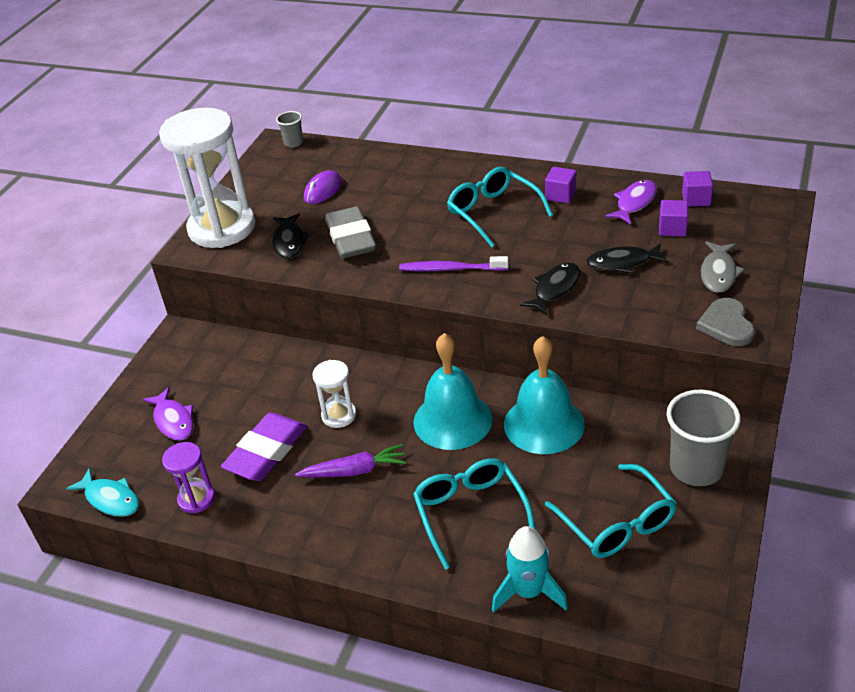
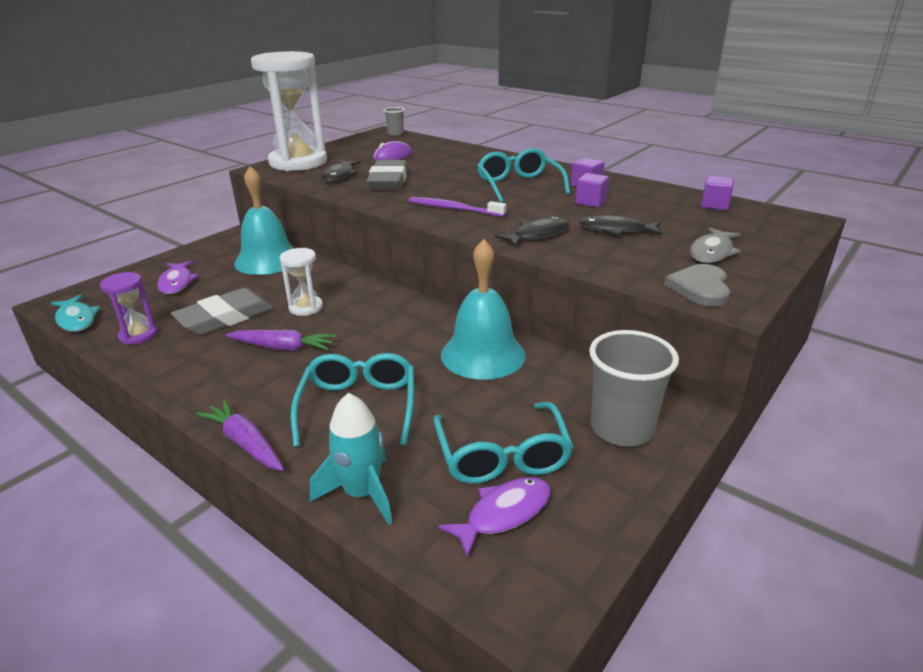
camera: 15 degrees right, 10 degrees down
purple eraser [221,412,307,481] -> grey eraser [171,288,273,335]
turquoise bell [413,333,493,450] -> turquoise bell moved to [234,166,294,275]
purple fish [605,180,657,224] -> purple fish moved to [438,477,550,558]
purple cube [659,200,688,237] -> purple cube moved to [575,173,609,207]
none -> purple carrot [196,399,284,471]

